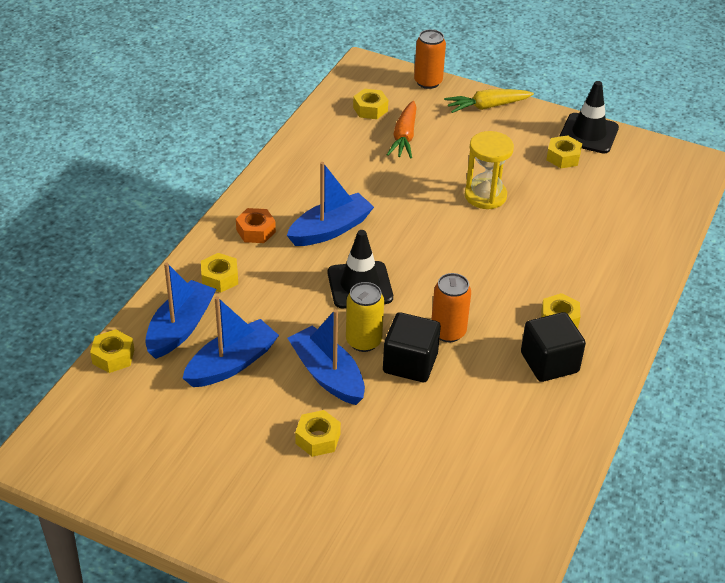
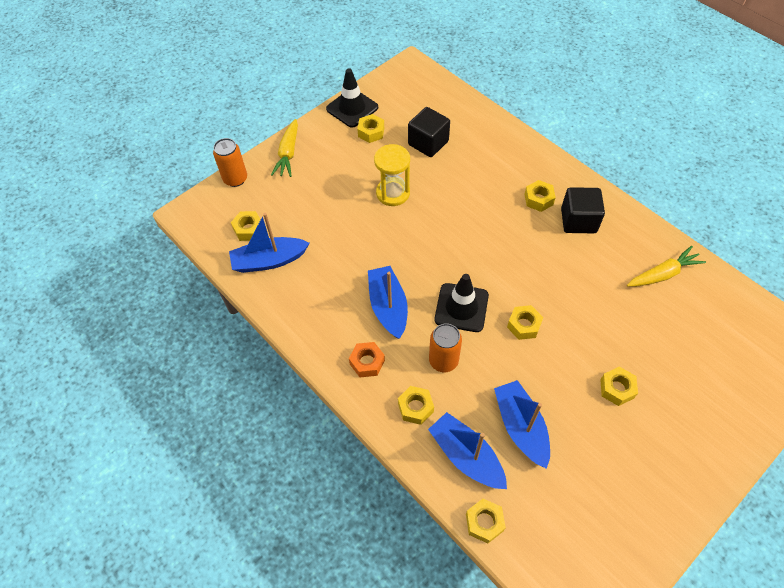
camera: 65 degrees left, 15 degrees up
blue boat [288,309,365,405] -> blue boat moved to [229,213,310,273]
yellow can [346,282,384,352] -> yellow nut [507,305,543,340]
black cube [383,312,441,382] -> black cube moved to [408,107,450,157]
orange carrot [387,101,417,159] -> none
orange can [431,273,471,342] -> orange can moved to [429,323,462,372]
none -> yellow carrot [627,246,706,287]

